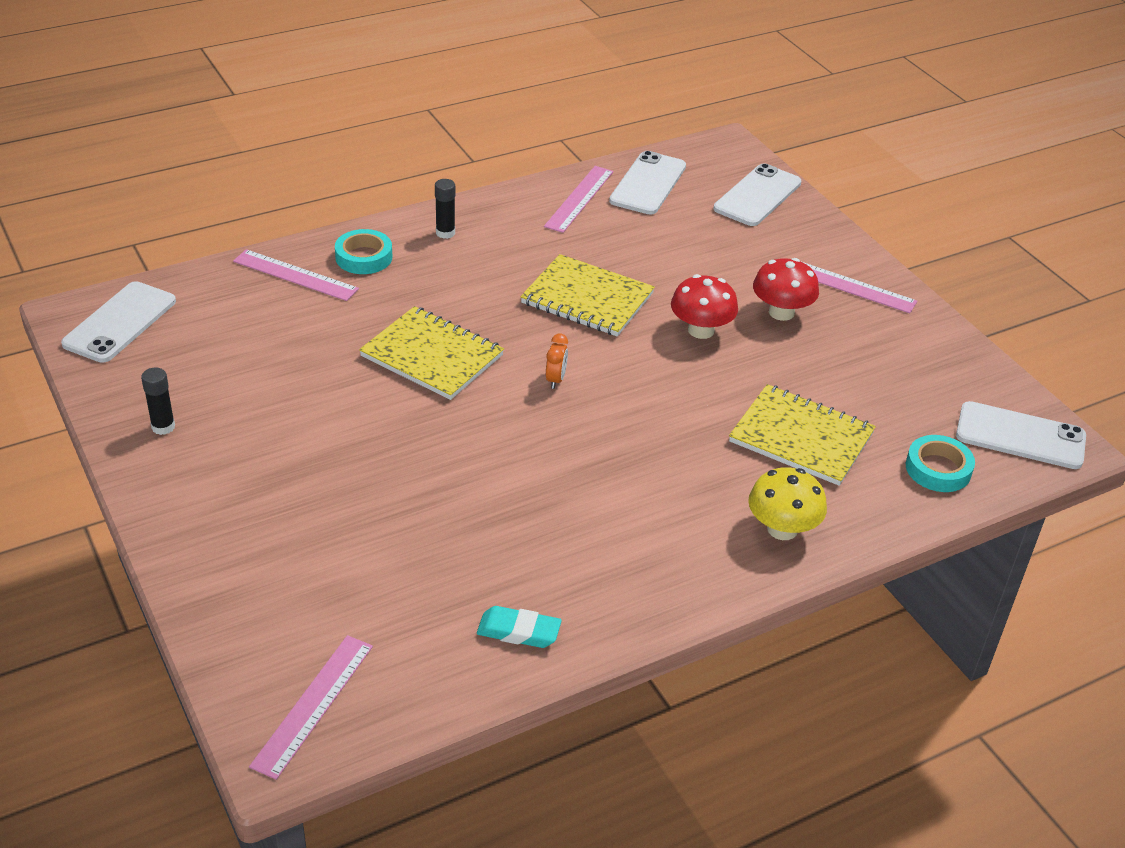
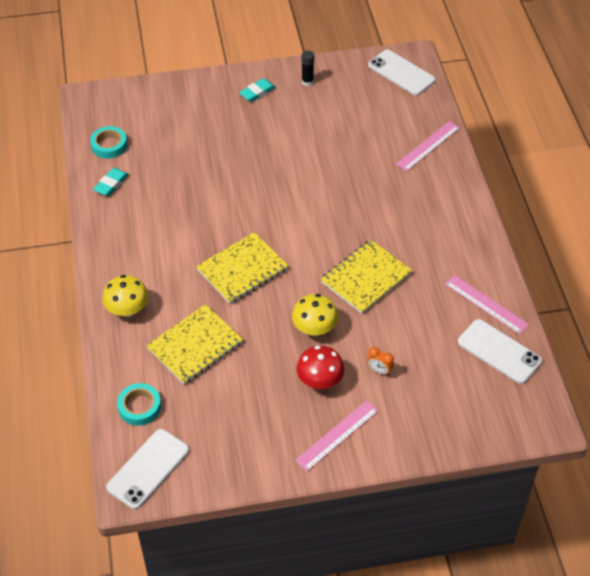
camera: 110 degrees right, 10 degrees up
pink ruler [249,635,373,780] -> none
turquoise tape [335,229,392,274] -> turquoise tape moved to [90,126,127,158]
yellow notebook [359,306,504,400] -> yellow notebook moved to [196,232,288,304]
black glue stick [435,179,455,239] -> none
orange clock [546,334,568,389] -> orange clock moved to [367,347,394,376]
red mushroom [671,274,738,339] -> yellow mushroom [292,294,338,336]
white phone [714,163,801,226] -> none
none -> turquoise eraser [239,78,276,102]

